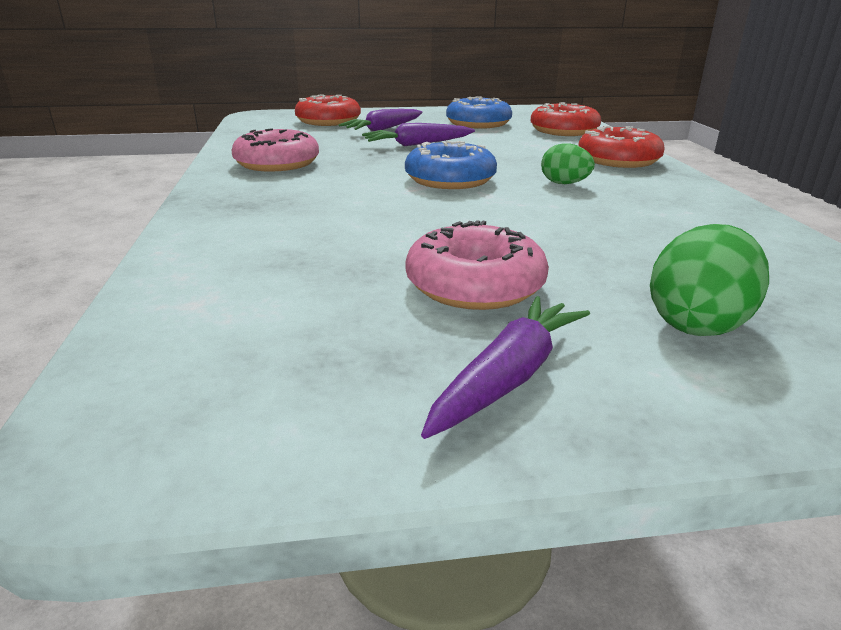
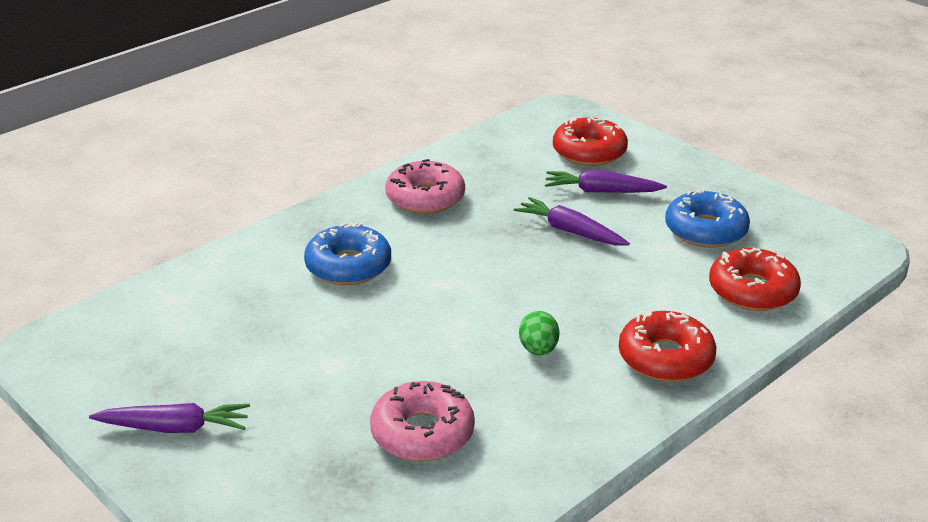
camera: 55 degrees right, 5 degrees up
blue donut [405,141,497,189] -> blue donut moved to [304,223,391,285]
pink donut [405,220,549,310] -> pink donut moved to [370,381,475,461]
green egg [650,224,769,336] -> none

